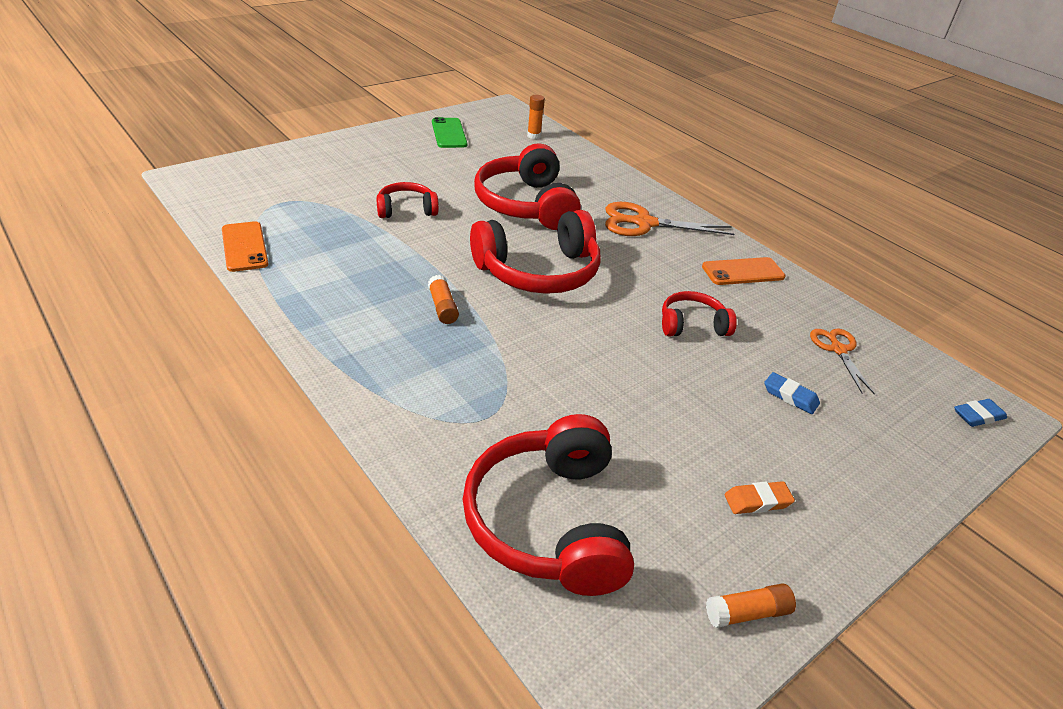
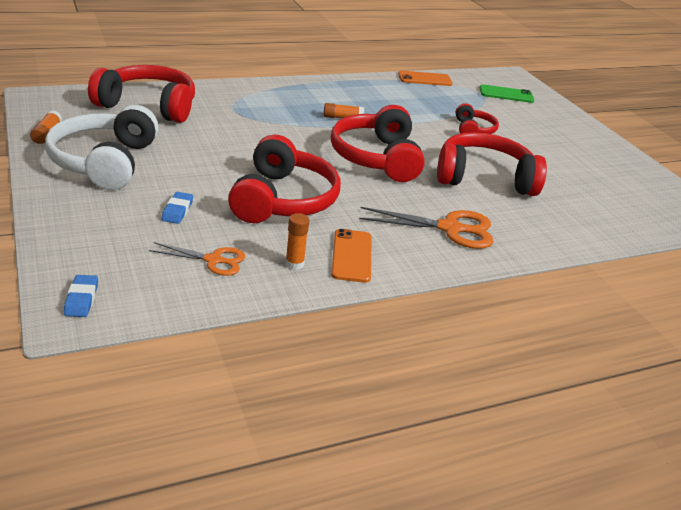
camera: 105 degrees right, 5 degrees down
green phone [432,117,468,148] -> green phone moved to [480,84,534,103]
orange glue stick [527,95,545,139] -> orange glue stick moved to [286,213,309,270]
orange scissors [605,202,734,236] -> orange scissors turned 75 degrees clockwise [359,207,494,249]
red headphones [662,291,737,336] -> red headphones [228,135,341,223], size x1.89
orange eraser [724,481,795,514] -> white headphones [45,105,159,190]
blue eraser [764,372,820,414] -> blue eraser turned 45 degrees counterclockwise [162,192,193,224]

